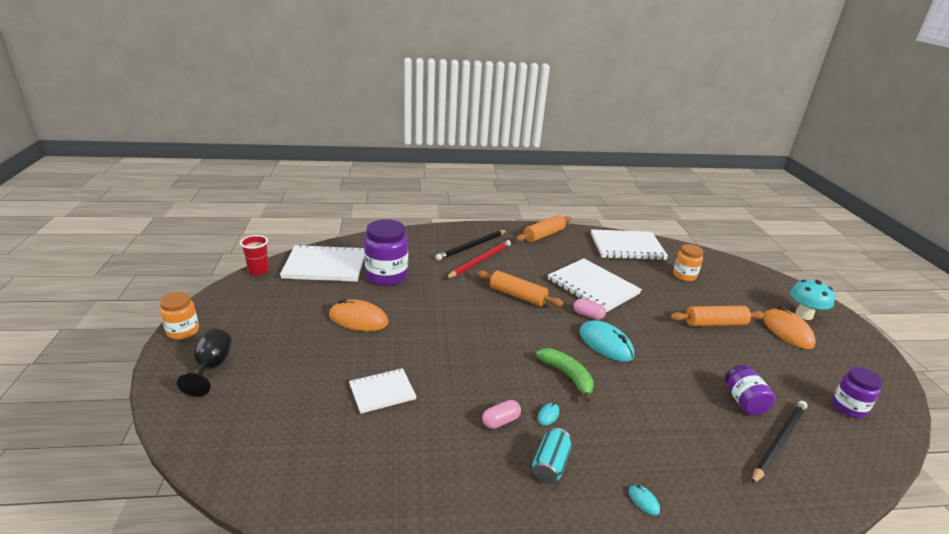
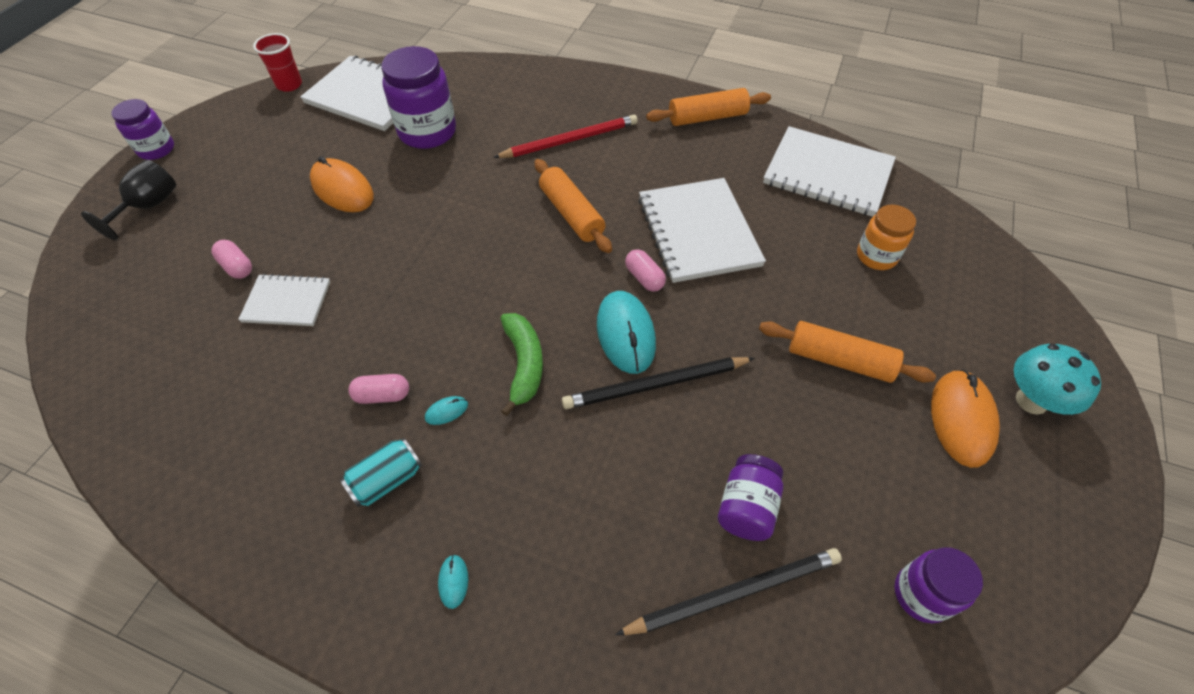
camera: 30 degrees right, 25 degrees up
orange jar [160,292,199,340] -> purple jar [111,99,174,160]
black pencil [435,230,507,260] -> black pencil moved to [562,357,755,409]
none -> pink capsule [212,240,252,279]

